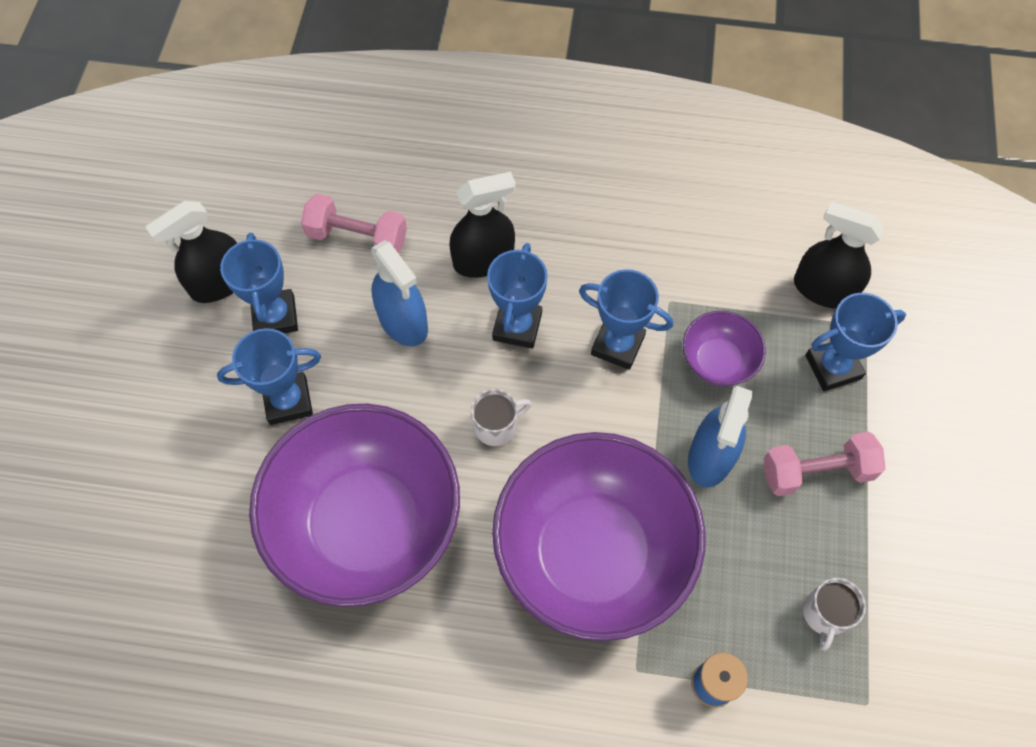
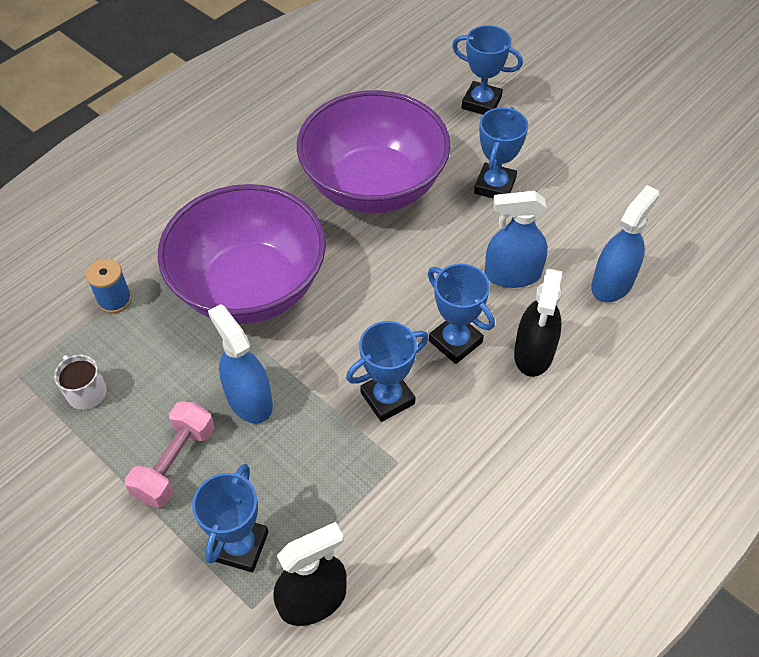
camera: 125 degrees right, 10 degrees down
black spray bottle [145,201,237,303] -> none
blue trophy [220,233,298,333] -> blue trophy moved to [452,25,523,115]
pink dumbbell [301,193,407,253] -> blue spray bottle [591,185,659,303]
white mug [471,389,532,446] -> none
purple bowl [683,311,766,386] -> none

